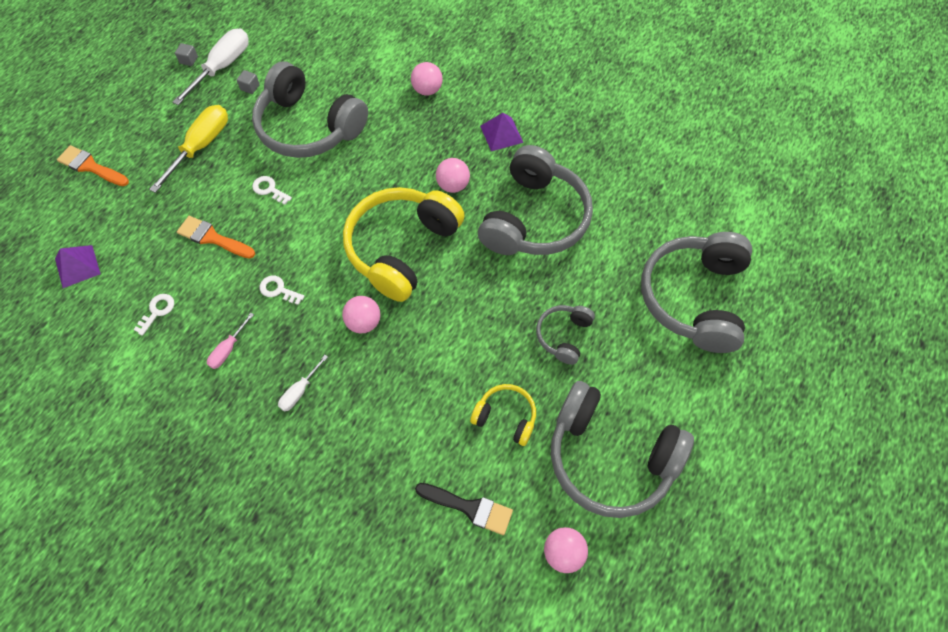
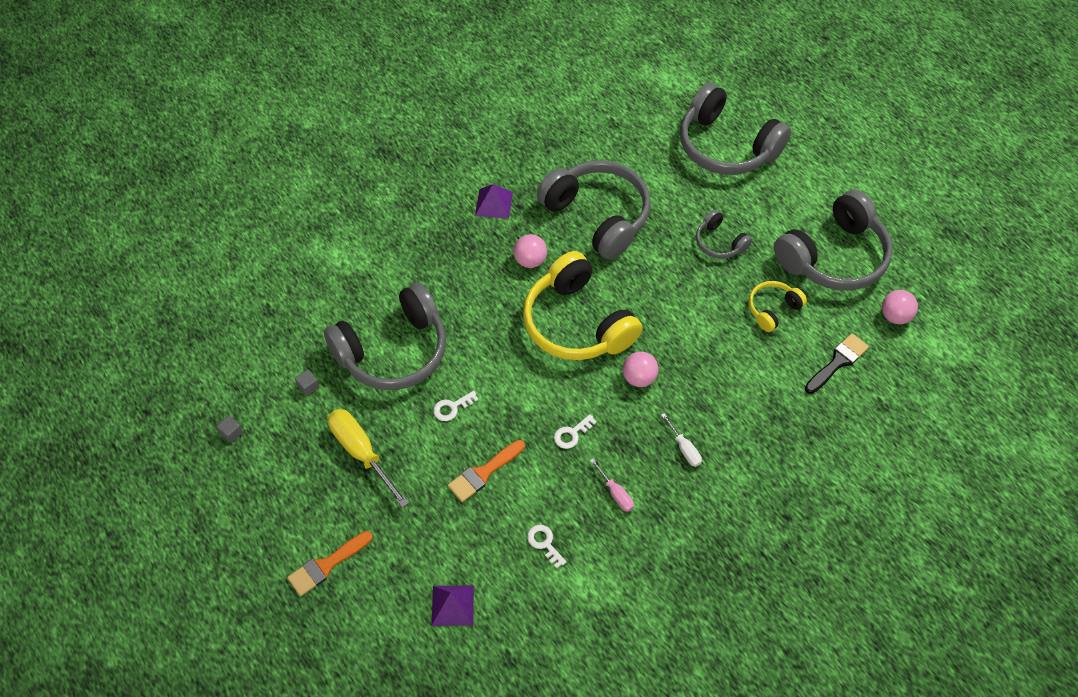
camera: 65 degrees left, 5 degrees down
white screwdriver [173,29,249,105] -> none
pink ball [411,62,443,96] -> none

